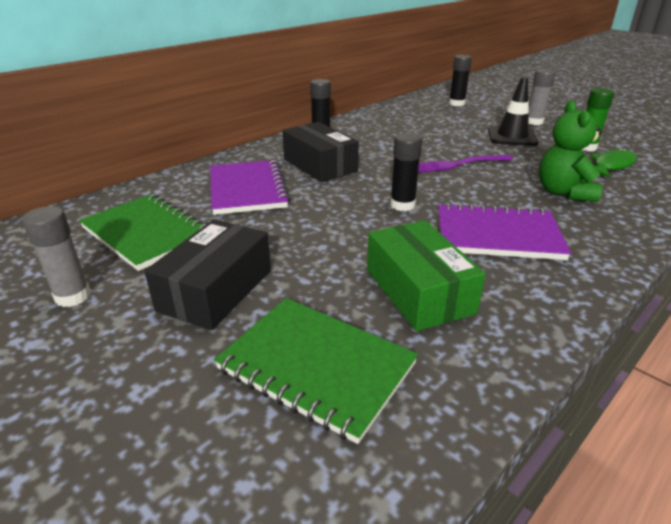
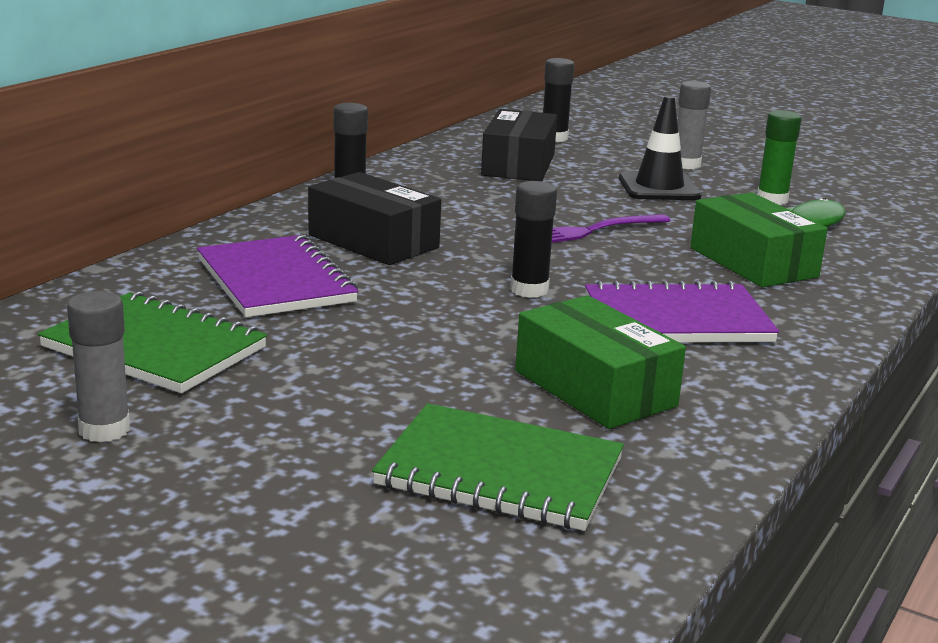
camera: 15 degrees left, 10 degrees down
black box [144,219,271,330] -> black box moved to [481,109,557,181]
green teddy bear [539,101,602,202] -> green box [690,192,828,287]

